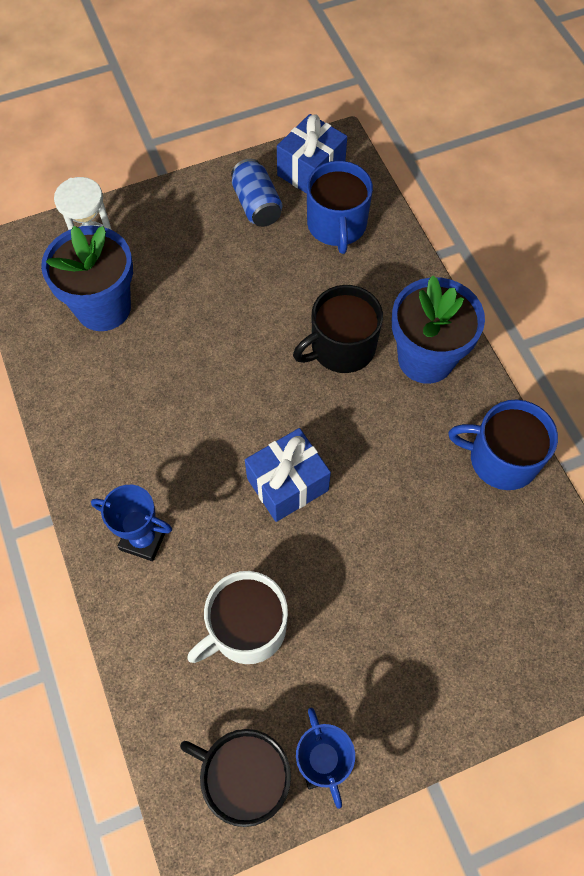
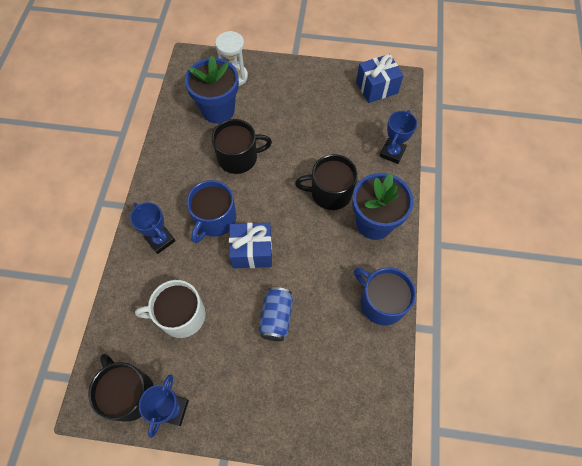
camera: 30 degrees right, 0 degrees up
blue can [231,159,282,227] -> blue can moved to [259,287,293,341]
blue mug [307,161,373,254] -> blue mug moved to [187,180,236,243]
none -> black mug [212,119,272,174]
none -> blue trophy [380,110,417,164]

